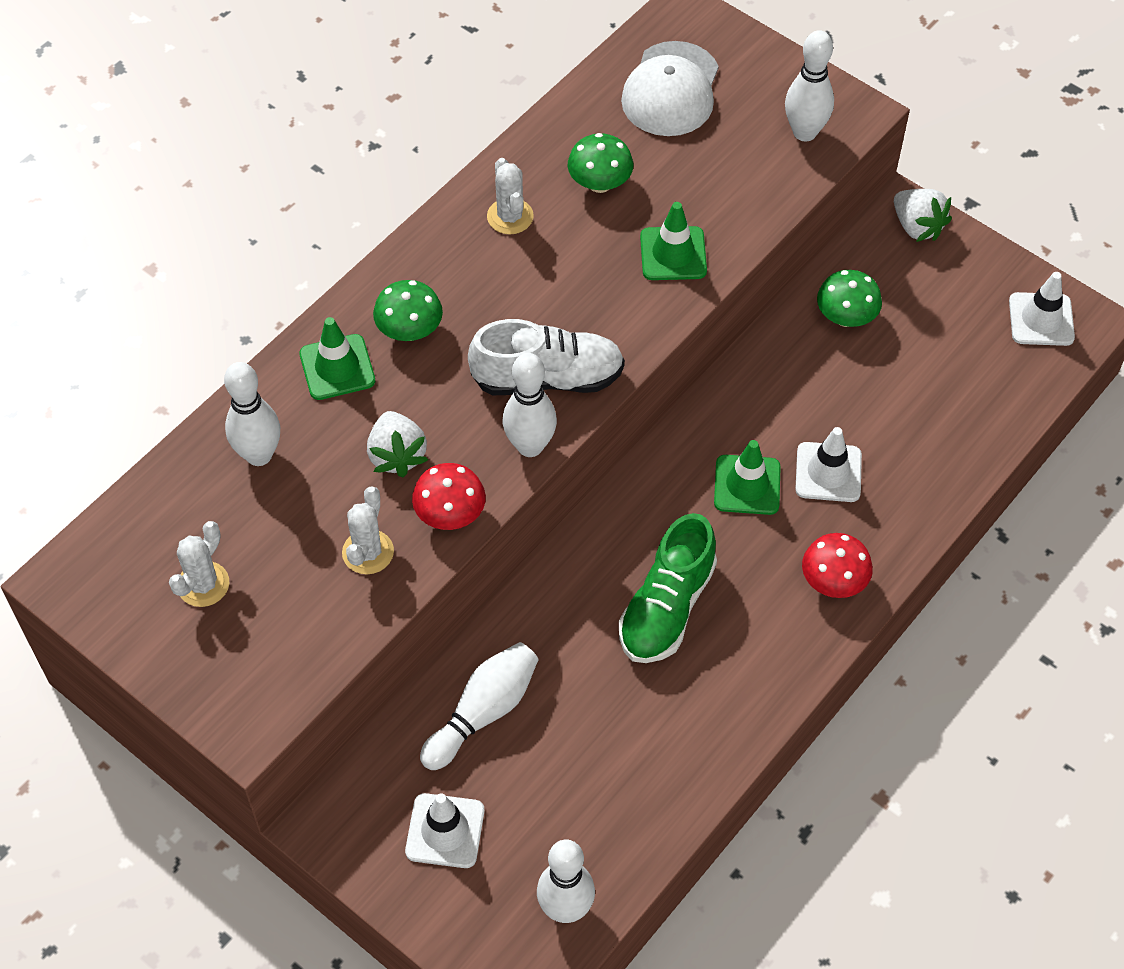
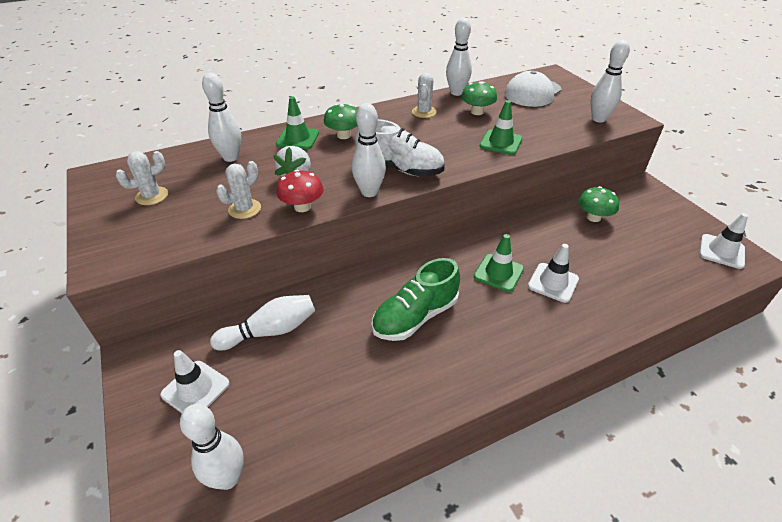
camera: 25 degrees right, 15 degrees down
red mushroom [802,533,873,598] -> none
white strawberry [894,189,952,242] -> none
none -> white bowling pin [446,18,472,96]

